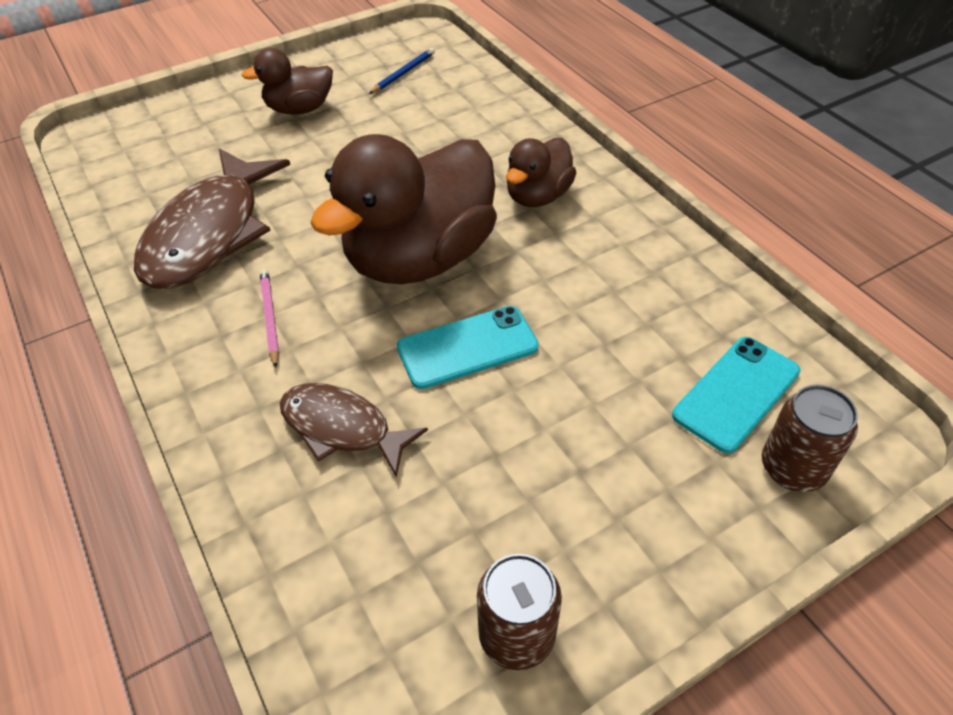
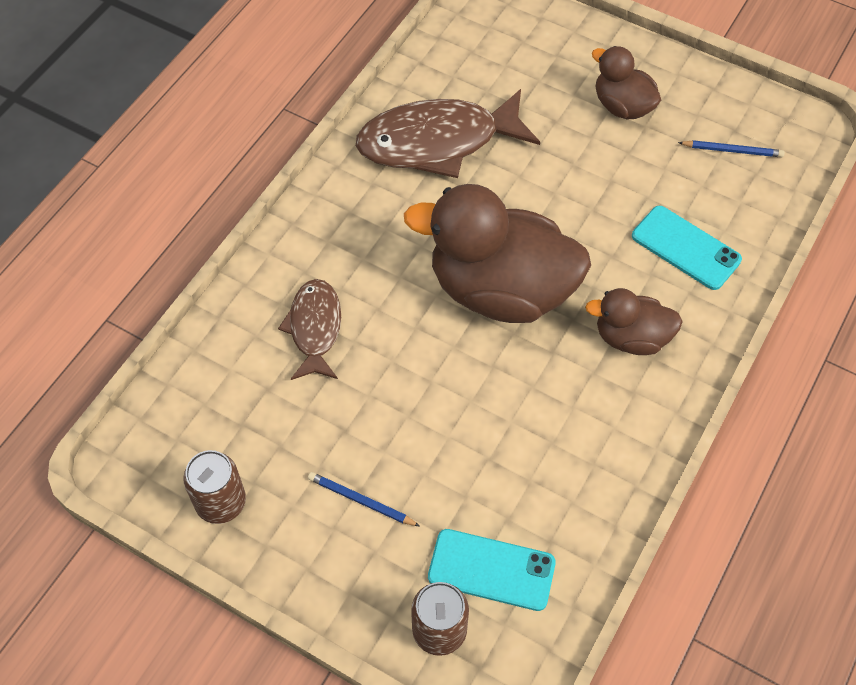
camera: 60 degrees right, 10 degrees up
pink pencil [260,269,279,368] -> none
turquoise phone [397,306,539,389] -> turquoise phone moved to [632,206,742,290]
none -> blue pencil [308,472,420,527]

